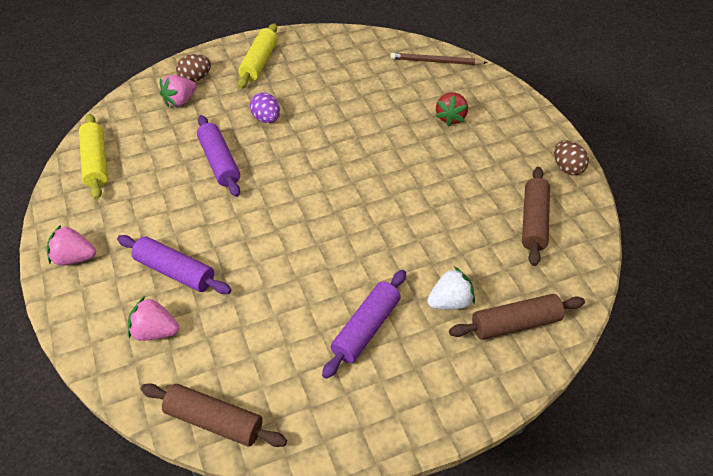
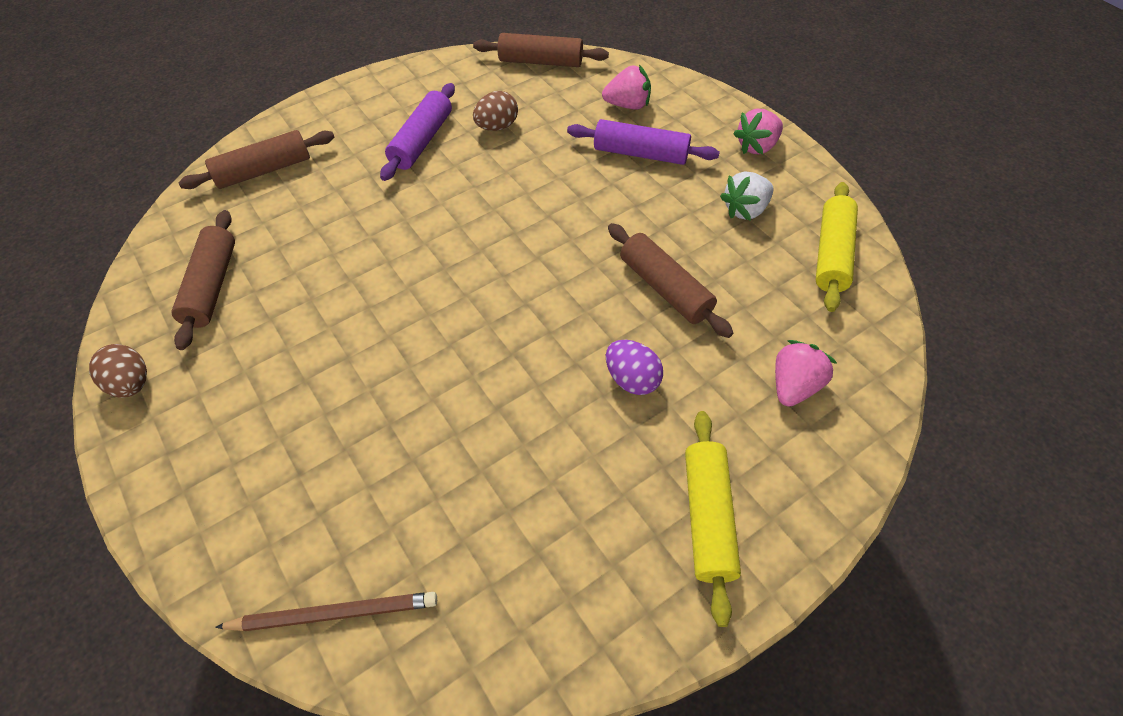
camera: 170 degrees right, 5 degrees up
pink strawberry [47,225,96,266] -> pink strawberry turned 150 degrees clockwise [733,109,783,154]
yellow rolling pin [79,114,108,200] -> yellow rolling pin turned 45 degrees clockwise [815,182,858,312]
brown egg [176,54,211,82] -> brown egg moved to [473,91,518,131]
purple rolling pin [197,115,240,197] -> brown rolling pin [608,223,733,338]
white strawberry [427,267,475,309] -> white strawberry moved to [720,171,774,221]
red strawberry [435,92,468,127] -> none

